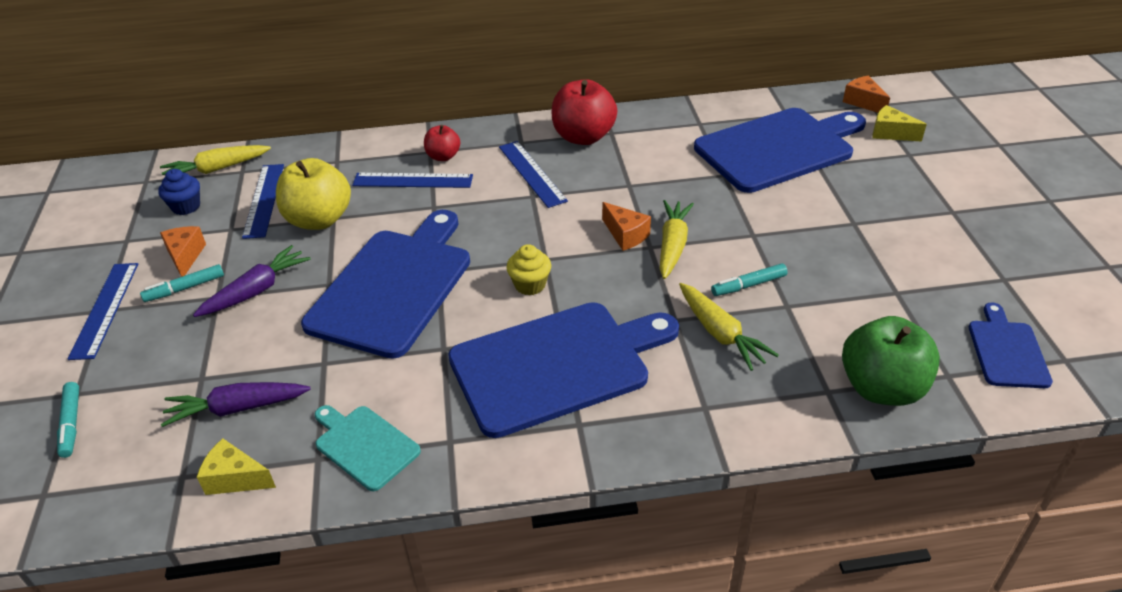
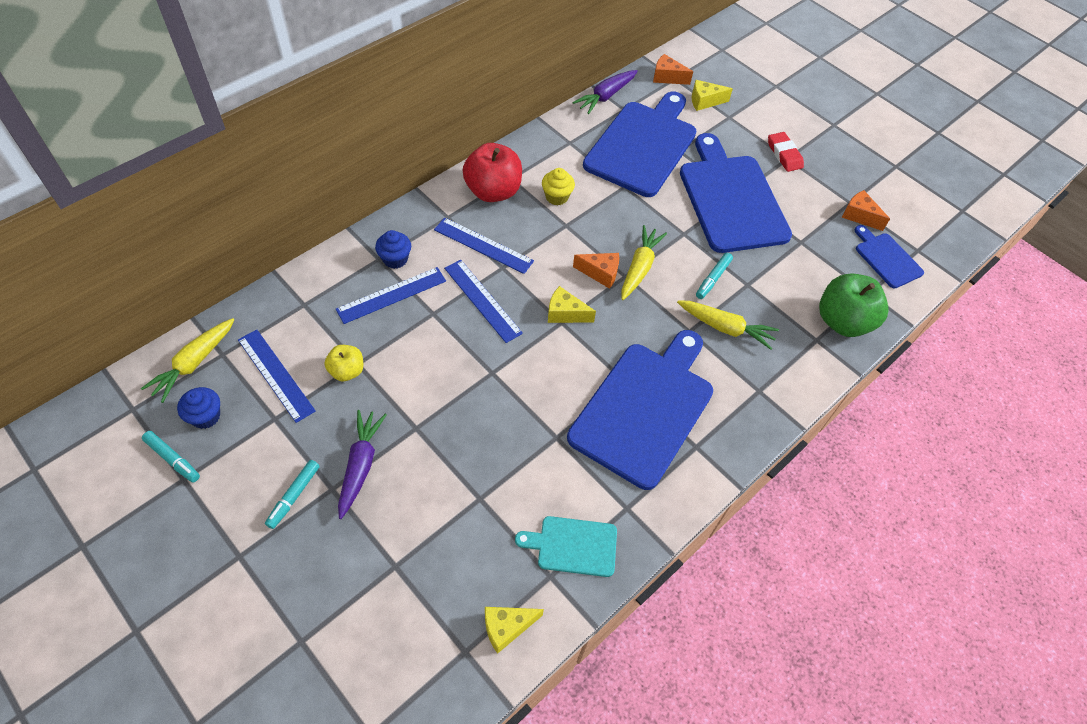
camera: 40 degrees left, 15 degrees up
turquoise marker [57,382,79,458] -> turquoise marker moved to [142,431,200,483]
blue ruler [68,263,138,360] -> blue ruler moved to [444,260,523,343]
orange cheese [160,226,206,277] -> orange cheese moved to [842,190,890,231]
purple carrot [161,382,311,427] -> purple carrot moved to [572,70,638,114]
yellow apple [276,158,351,230] -> yellow apple [325,345,363,381], size x0.55
blue cutting board [301,210,470,359] -> blue cutting board moved to [680,133,792,253]
red apple [424,125,460,161] -> blue cupcake [375,230,411,269]
yellow cupcake [506,244,551,295] -> yellow cupcake moved to [542,168,575,205]
yellow carrot [660,200,694,279] -> yellow carrot turned 45 degrees clockwise [621,225,667,300]
none -> yellow cheese [548,286,596,323]
none -> red eraser [768,132,804,172]

